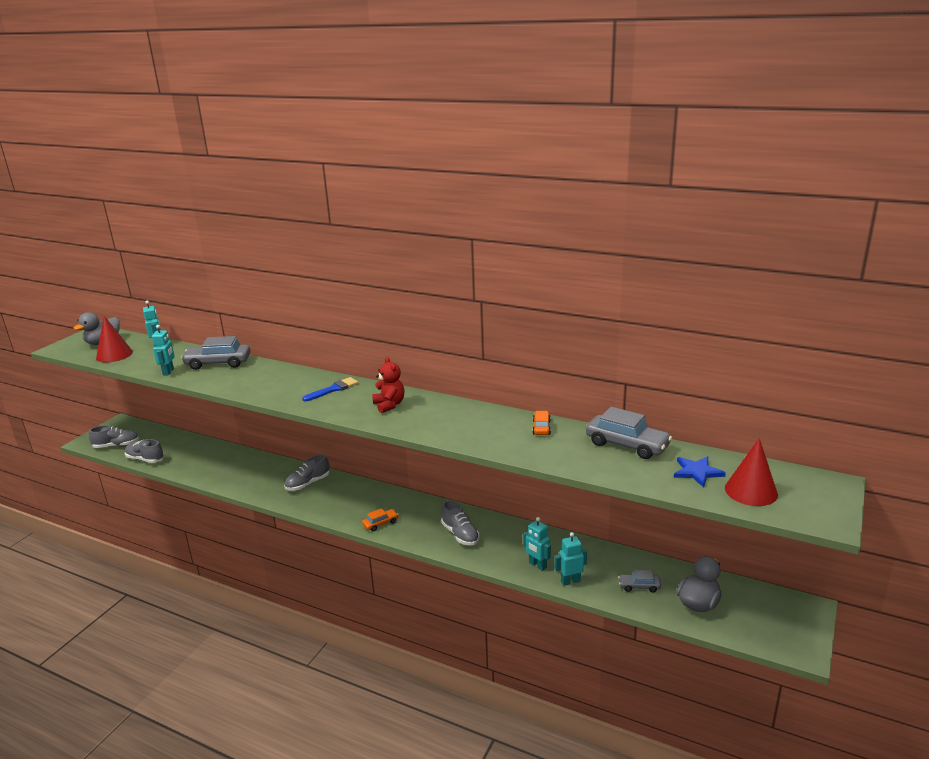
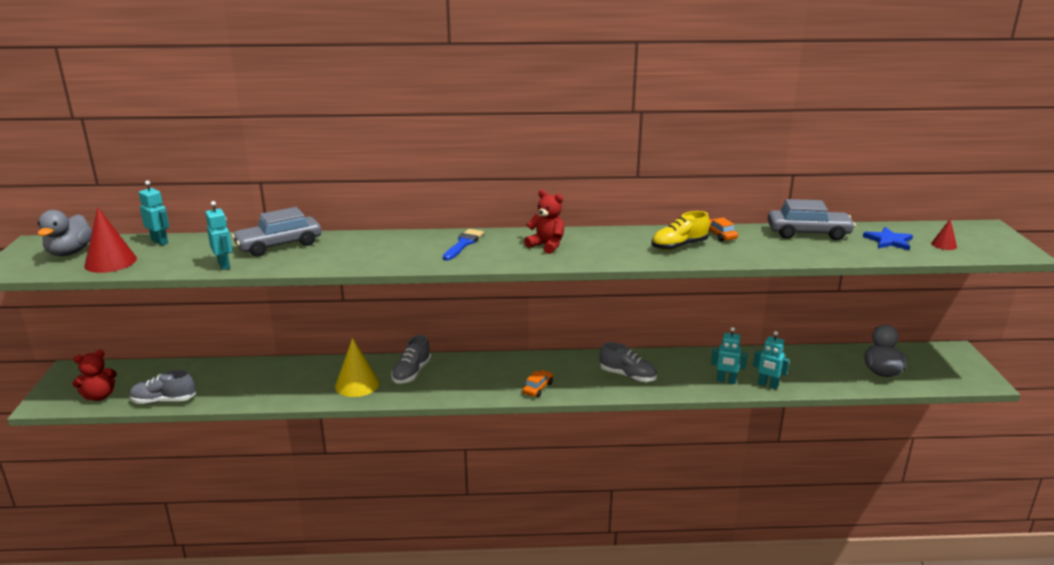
camera: 30 degrees left, 0 degrees up
grey shoe [89,425,139,448] -> red teddy bear [72,350,117,401]
turquoise robot [554,532,587,586] -> turquoise robot turned 105 degrees counterclockwise [753,331,790,389]
grey car [618,570,661,593] -> none
red cone [725,438,778,506] -> red cone [931,218,957,250], size x0.51
none -> yellow cone [335,338,380,397]
none -> yellow shoe [651,211,710,250]

